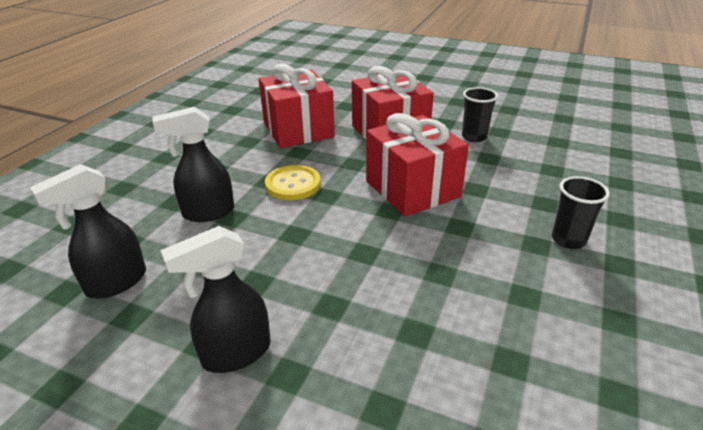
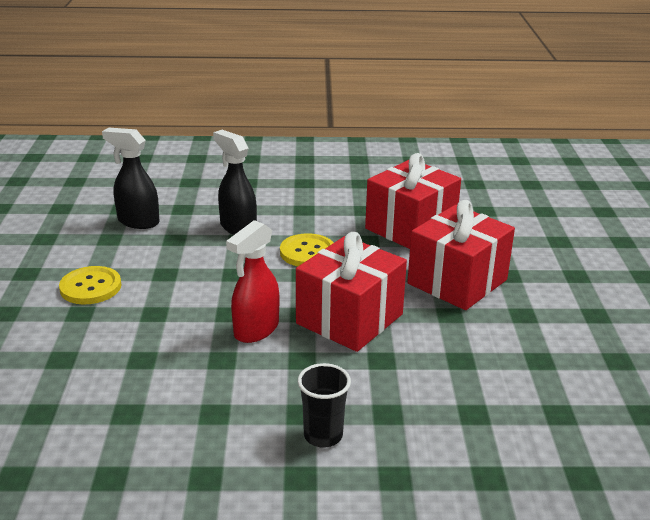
camera: 65 degrees right, 5 degrees down
black spray bottle [160,226,271,373] -> yellow button [59,266,121,304]
black cup [462,87,498,142] -> none
none -> red spray bottle [226,220,279,343]

